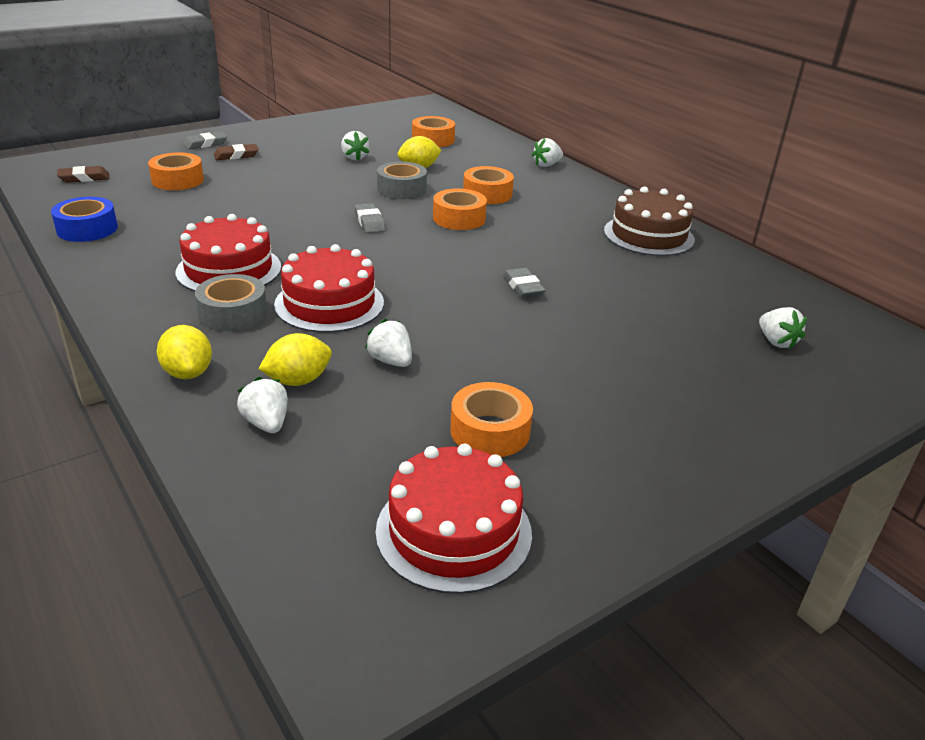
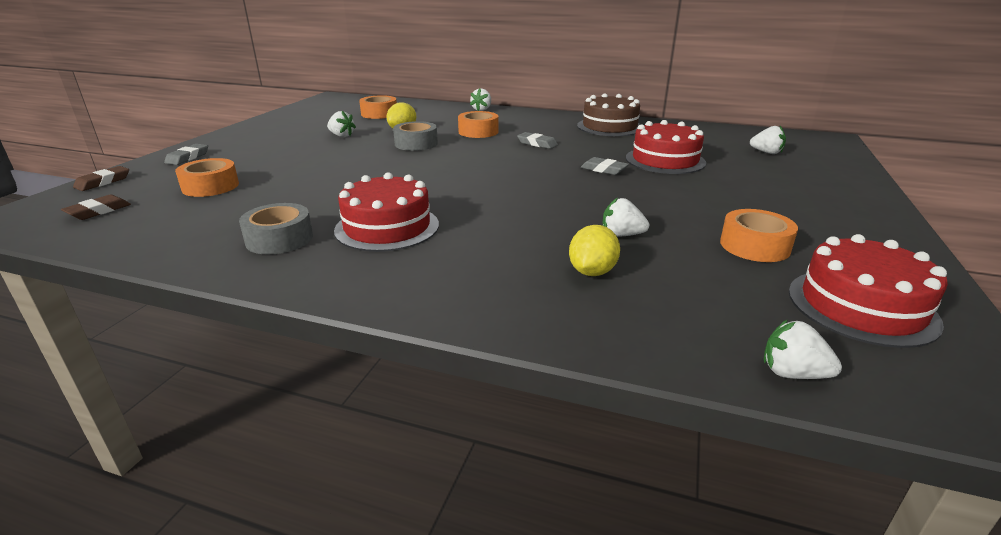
camera: 35 degrees left, 5 degrees down
blue tape [51,197,118,242] -> none
yellow lemon [157,325,212,379] -> none
grey tape [195,274,267,331] -> grey tape moved to [239,203,313,254]
brown eraser [214,144,258,160] -> brown eraser moved to [73,166,129,191]
white strawberry [237,377,288,433] -> white strawberry moved to [764,319,842,379]
red cake [274,244,384,333] -> red cake moved to [626,120,706,174]
grey eraser [355,203,386,233] -> grey eraser moved to [517,132,558,149]
orange tape [433,189,487,230] -> none

